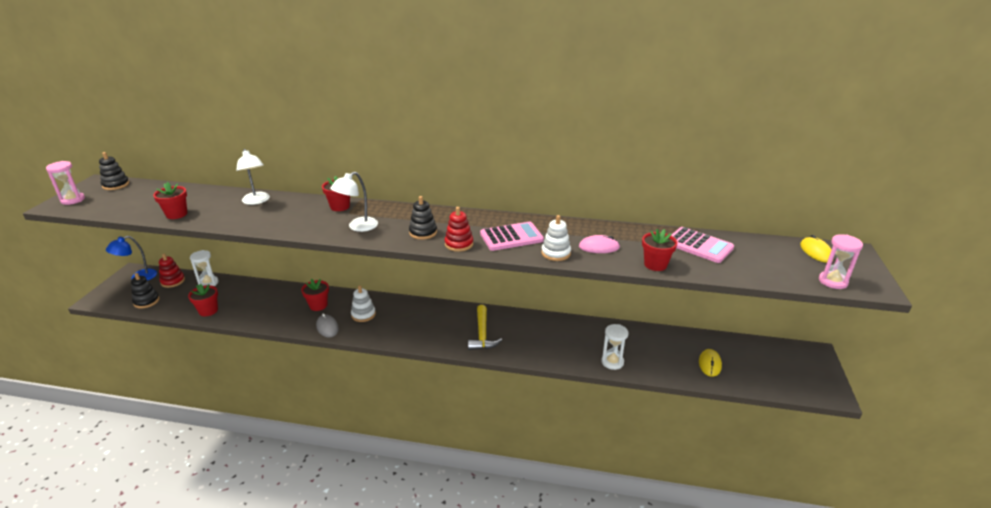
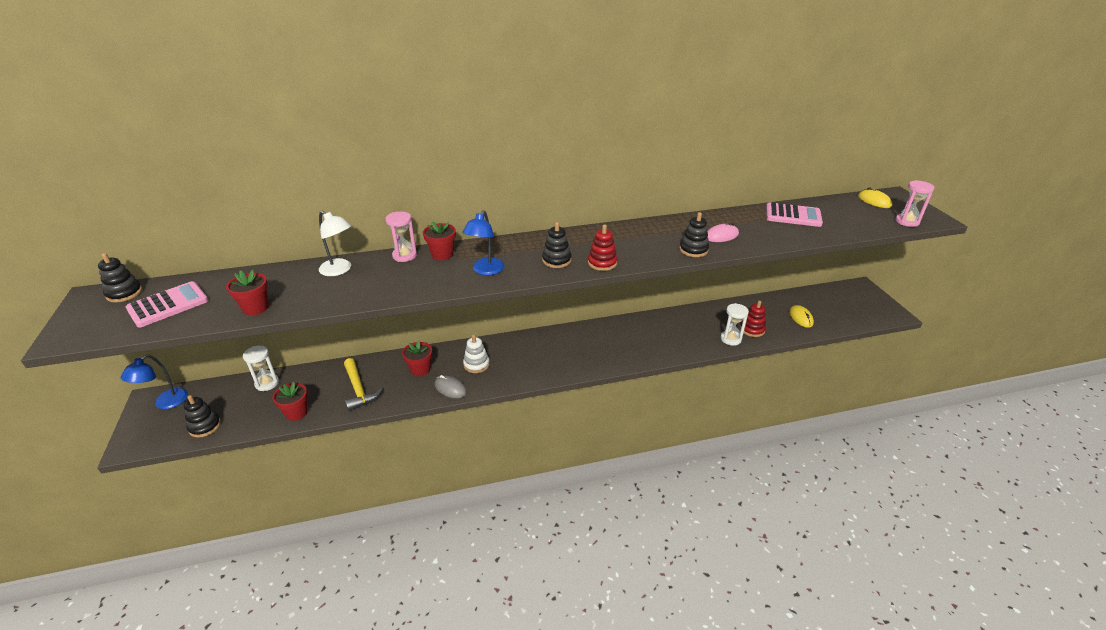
camera: 25 degrees left, 5 degrees up
pink hourglass [46,161,85,205] -> pink hourglass moved to [385,211,417,262]
red stacking toy [159,254,185,288] -> red stacking toy moved to [740,301,766,337]
white lamp [330,172,378,232] -> blue lamp [462,210,504,275]
yellow hammer [468,305,502,350] -> yellow hammer moved to [344,358,383,411]
pink calculator [480,222,544,251] -> pink calculator moved to [126,281,208,328]
white stacking toy [541,215,571,261] -> black stacking toy [679,212,709,257]
red flower pot [642,229,677,271] -> none

